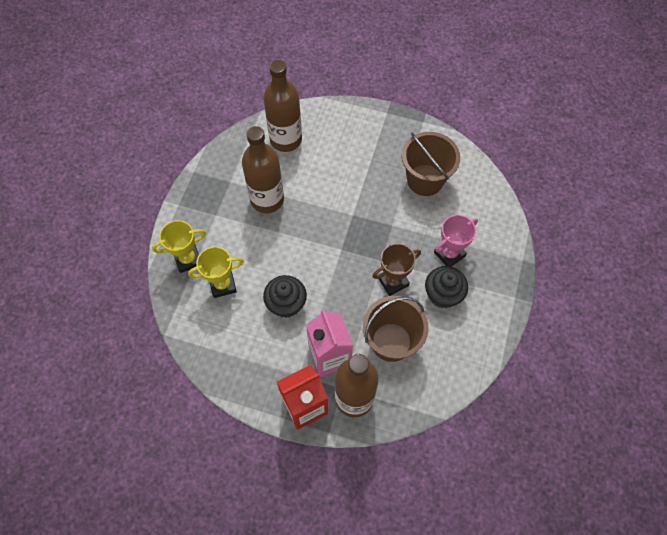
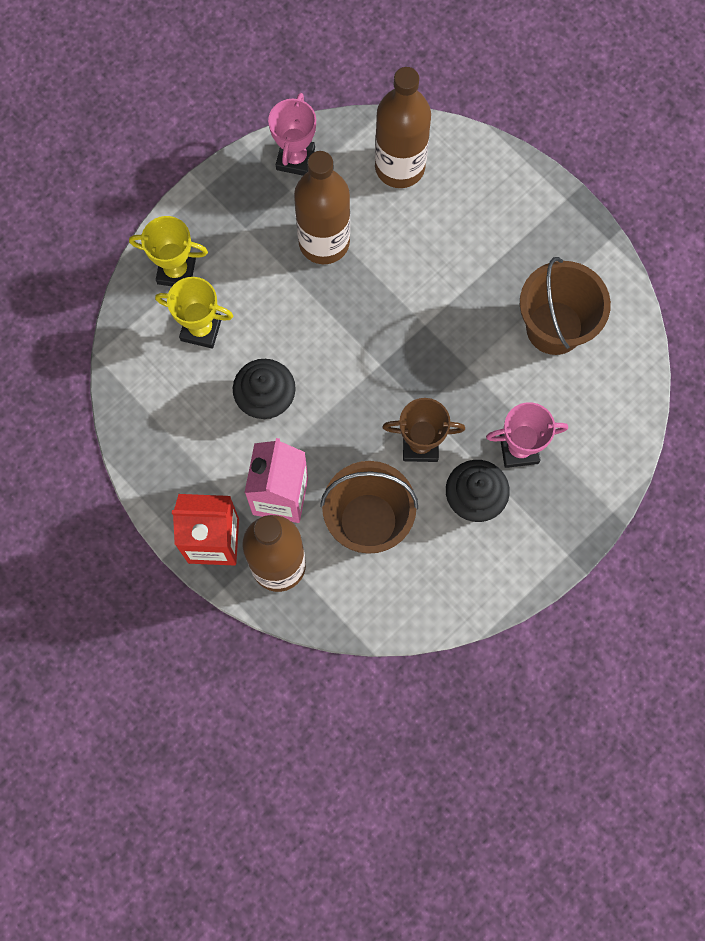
camera: 30 degrees right, 10 degrees up
none -> pink trophy [268,93,316,176]

